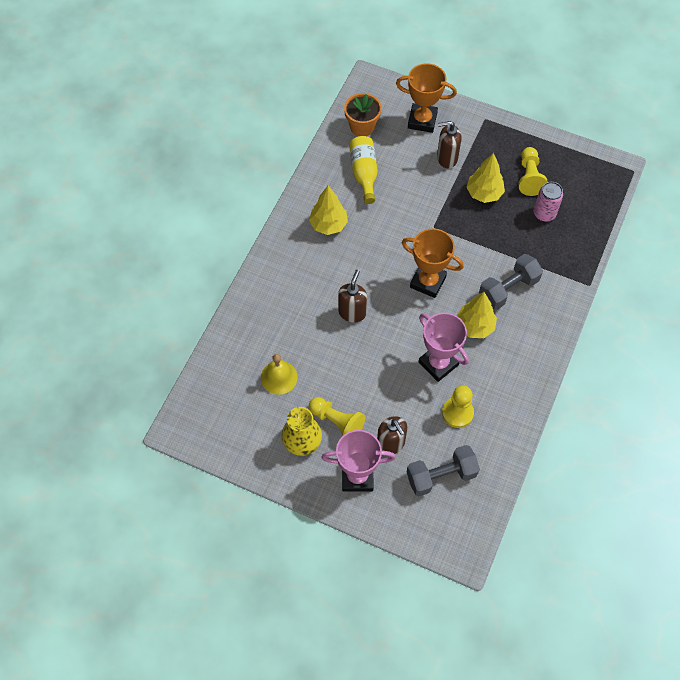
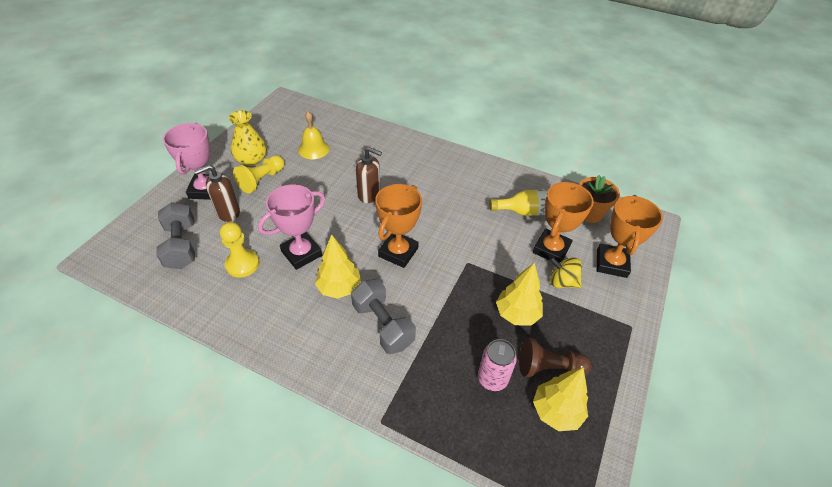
camera: 90 degrees right, 15 degrees down
yellow tree [309,186,348,235] -> yellow tree moved to [533,367,588,431]
brown soap dispenser [437,121,462,168] -> yellow spinning top [549,257,582,288]
yellow pawn [518,147,548,196] -> brown pawn [519,338,592,377]
none -> orange trophy [533,182,594,263]

